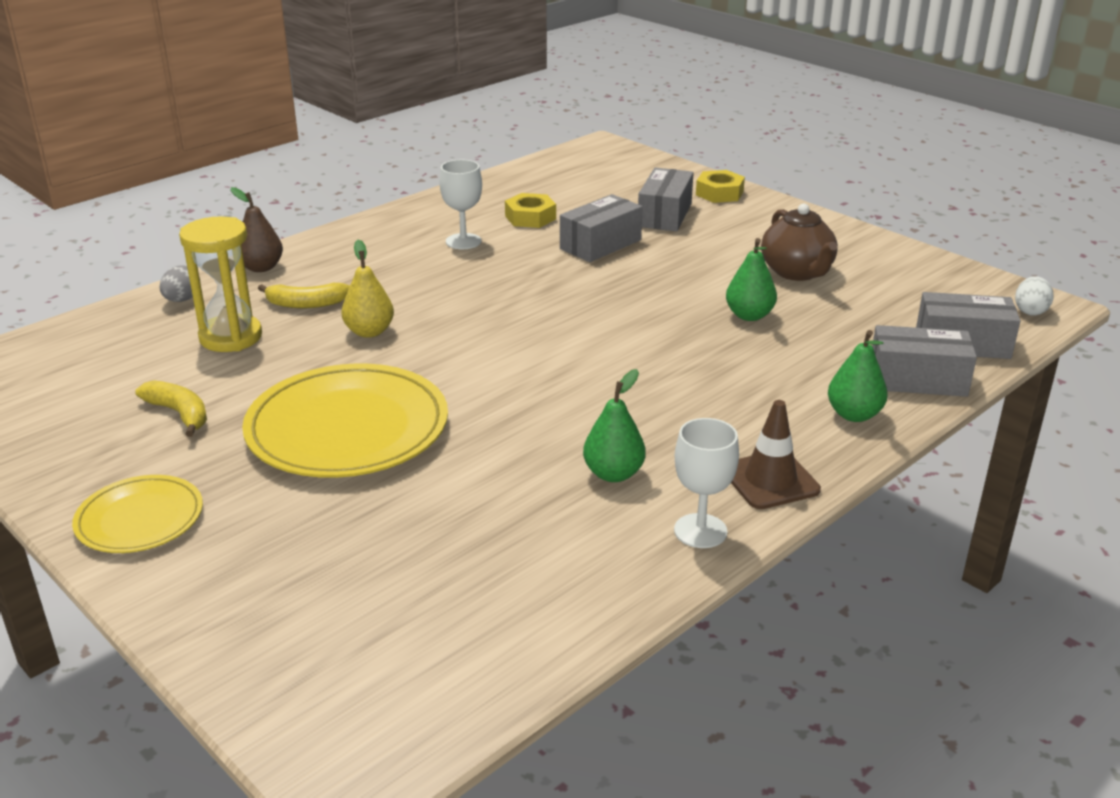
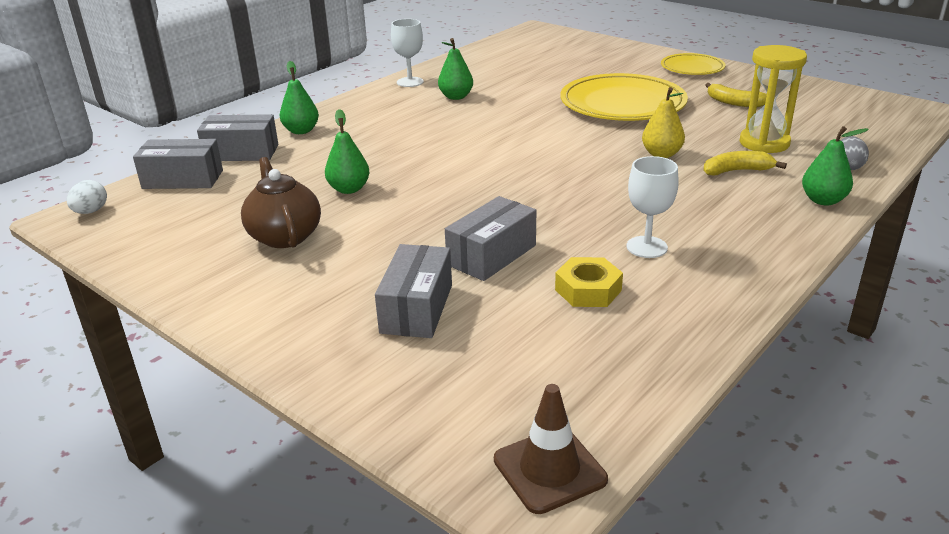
camera: 175 degrees right, 0 degrees up
brown pear [230,187,283,272] -> green pear [802,126,869,206]
yellow nut [696,170,745,203] -> none
brown traffic cone [731,400,821,509] -> brown traffic cone moved to [494,384,608,514]

